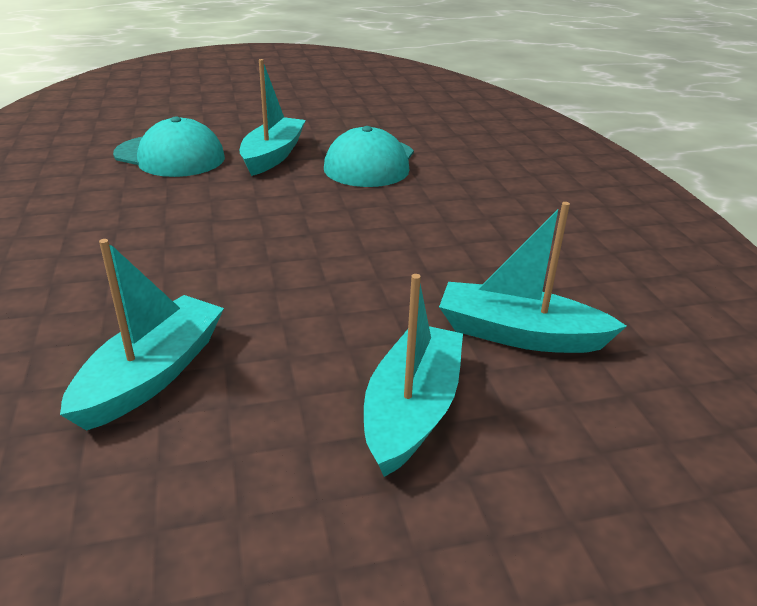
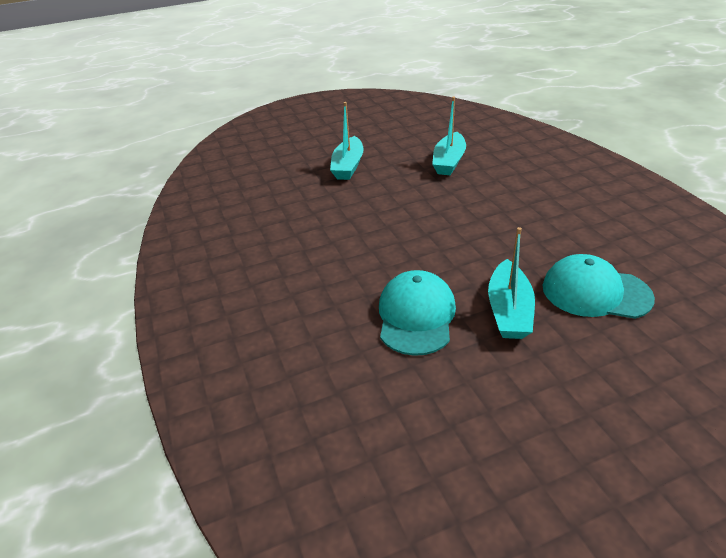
camera: 175 degrees right, 5 degrees up
turquoise boat [439,202,627,353] -> none

